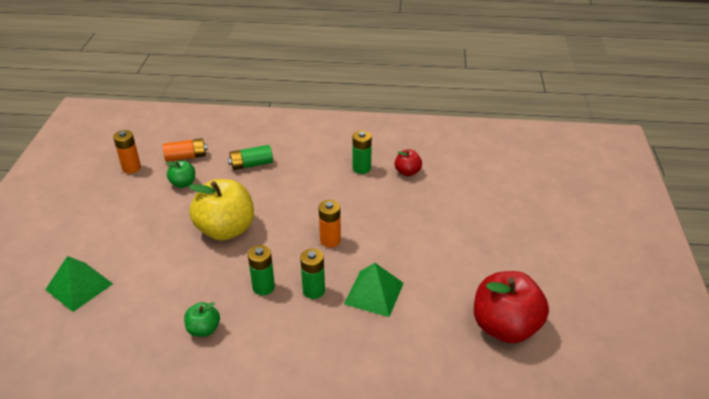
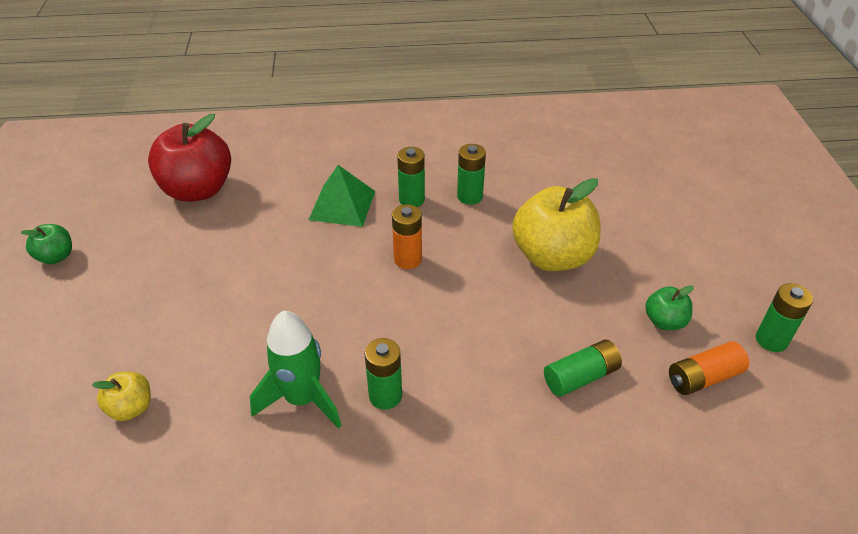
camera: 170 degrees right, 5 degrees up
green pyramid [45,256,113,312] -> none
orange battery [113,130,141,174] -> green battery [756,283,813,352]
green apple [184,302,220,337] -> green apple moved to [20,224,72,264]
red apple [395,150,422,176] -> green rocket [250,311,342,429]
none -> yellow apple [92,372,151,421]

